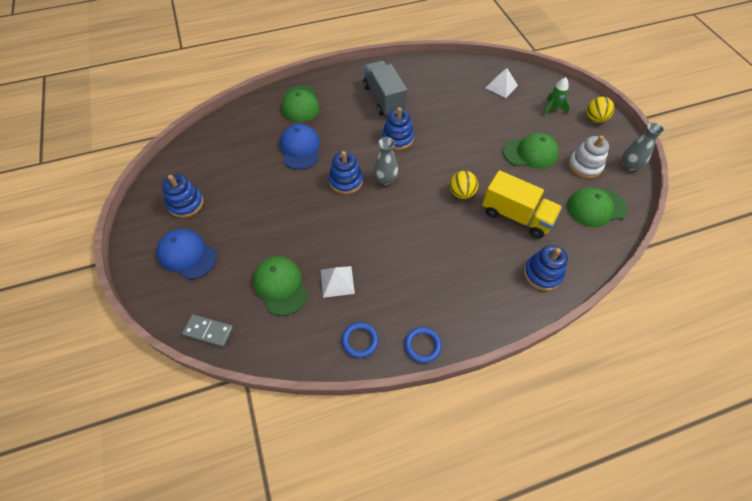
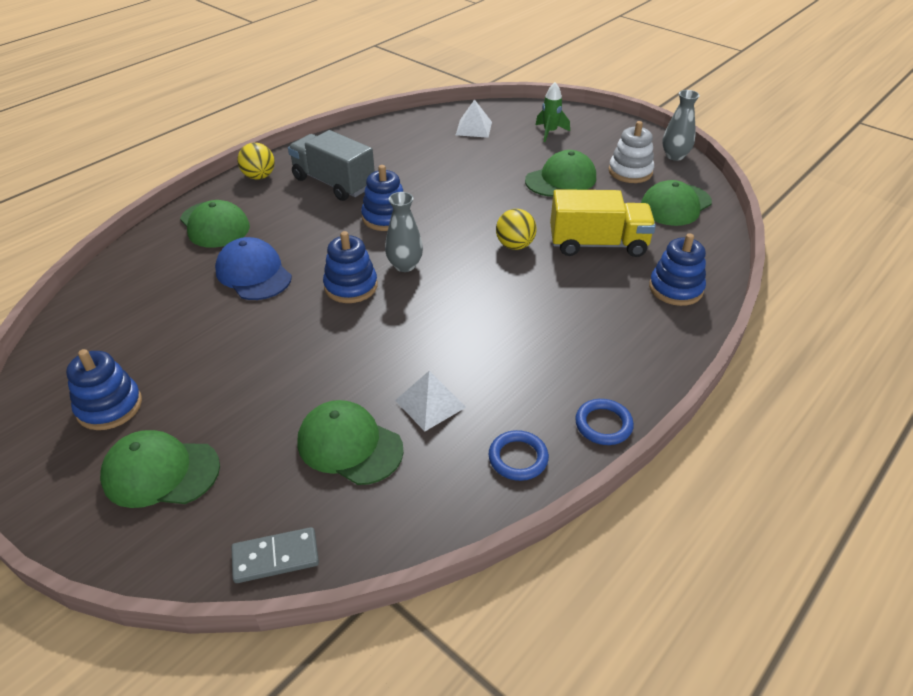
camera: 30 degrees left, 15 degrees down
blue cap [156,229,217,279] -> green cap [100,430,220,508]
yellow ball [587,97,615,123] -> yellow ball moved to [238,143,275,180]

